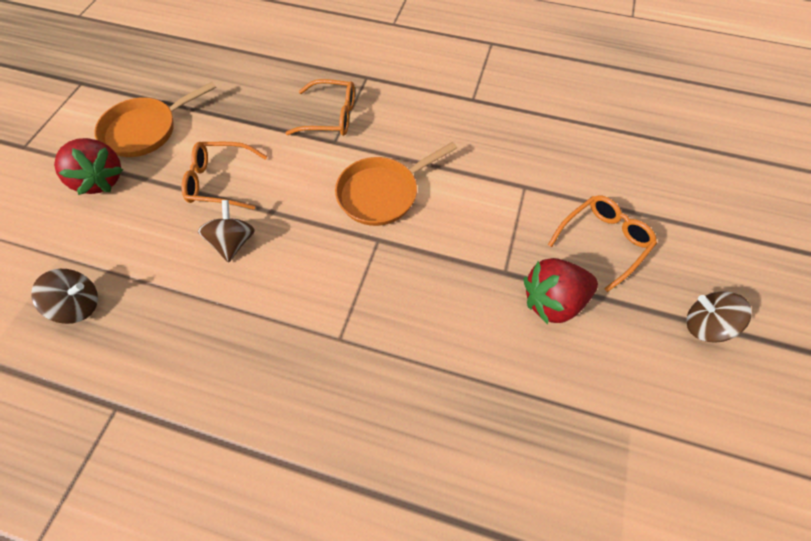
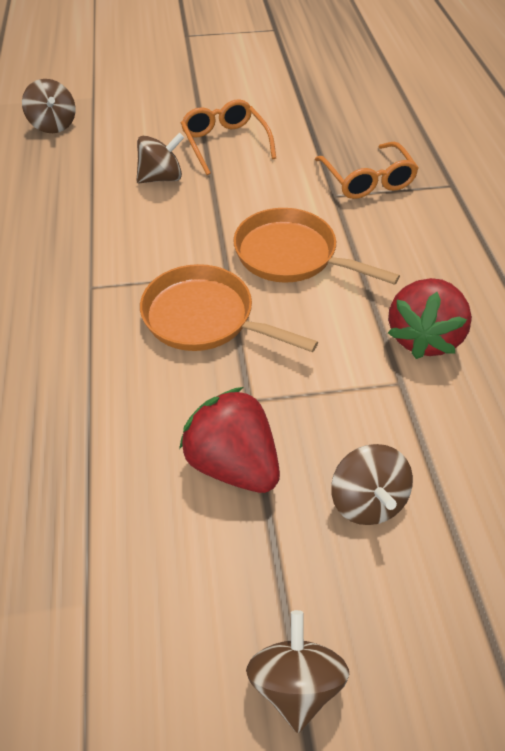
camera: 65 degrees right, 10 degrees down
red strawberry [54,138,123,195] -> red strawberry moved to [388,278,472,359]
orange pan [94,82,216,157] -> orange pan moved to [140,264,318,352]
orange glasses [548,195,657,292] -> brown spinning top [331,444,413,525]

